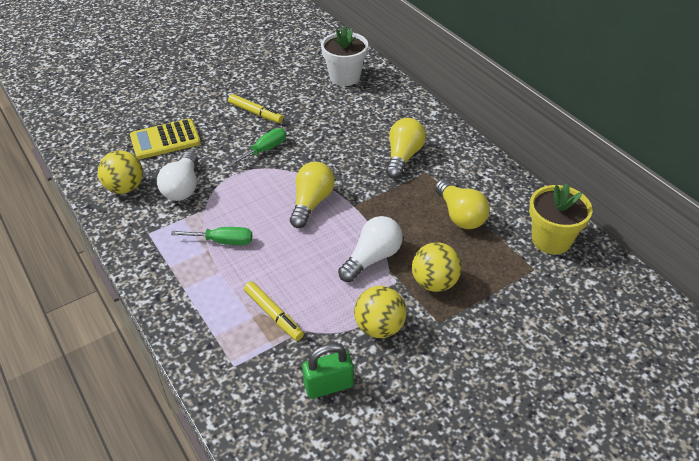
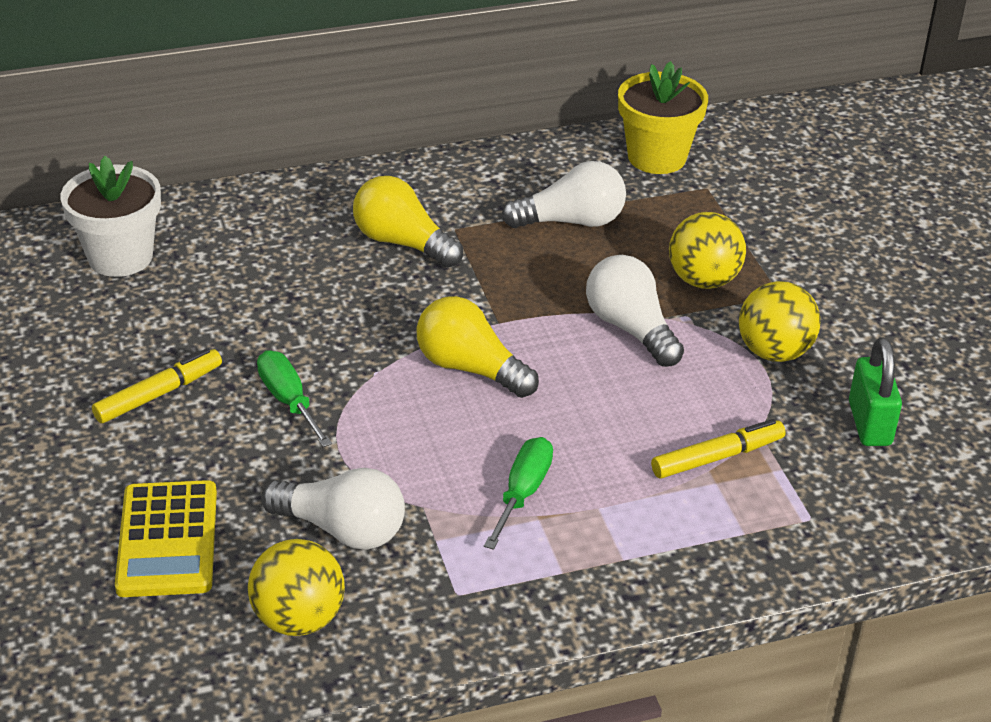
camera: 75 degrees left, 5 degrees down
yellow light bulb [435,179,489,229] -> white light bulb [501,161,626,228]

